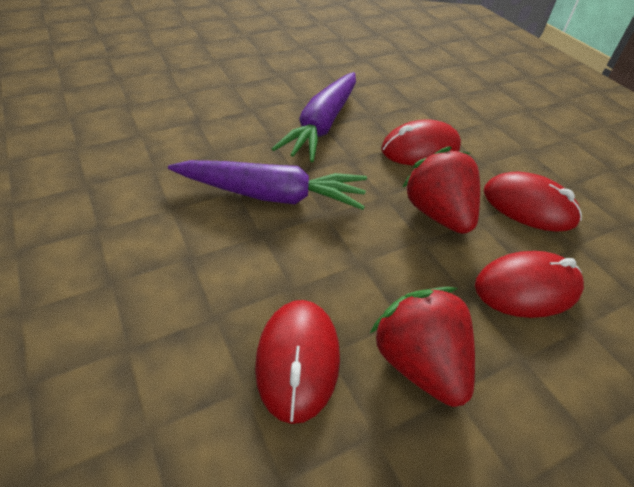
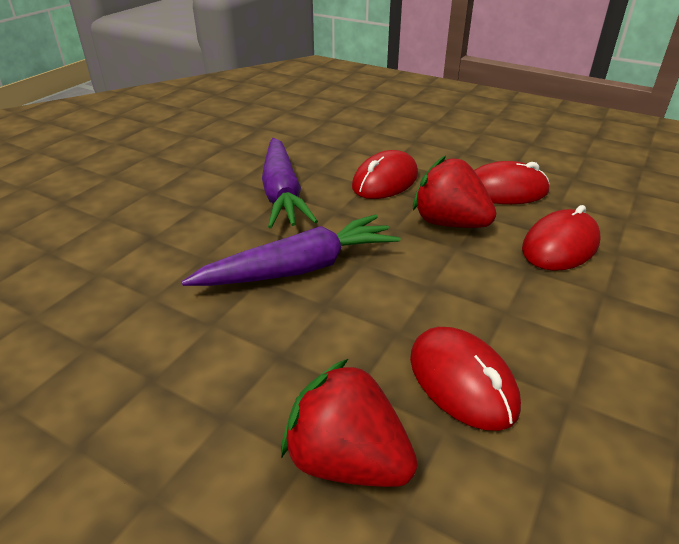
camera: 30 degrees left, 10 degrees down
red strawberry [370,287,475,407] -> red strawberry moved to [281,359,418,487]

